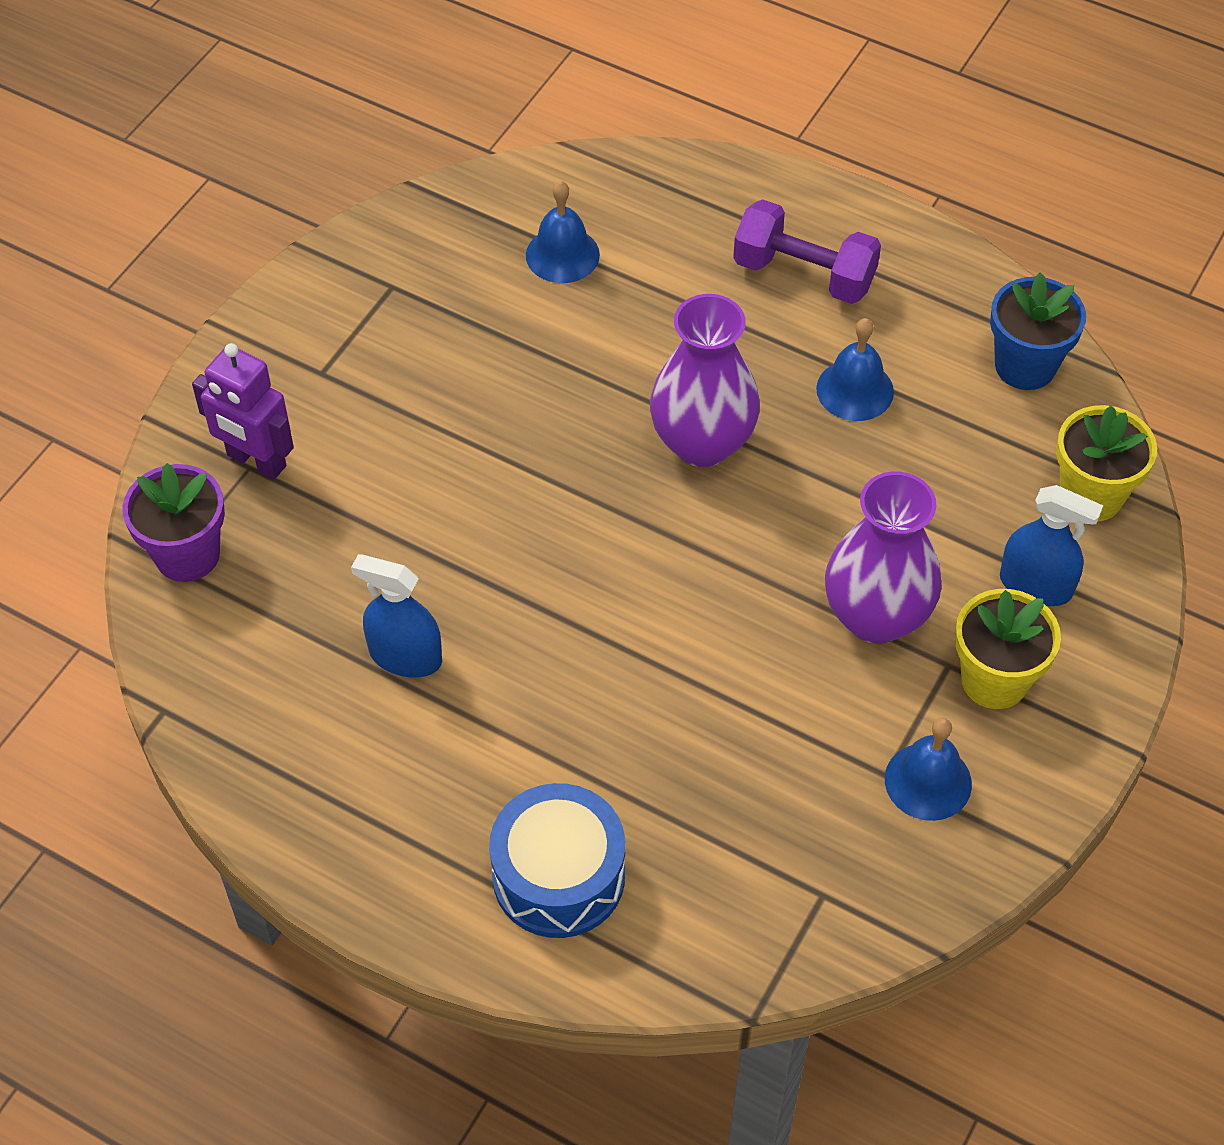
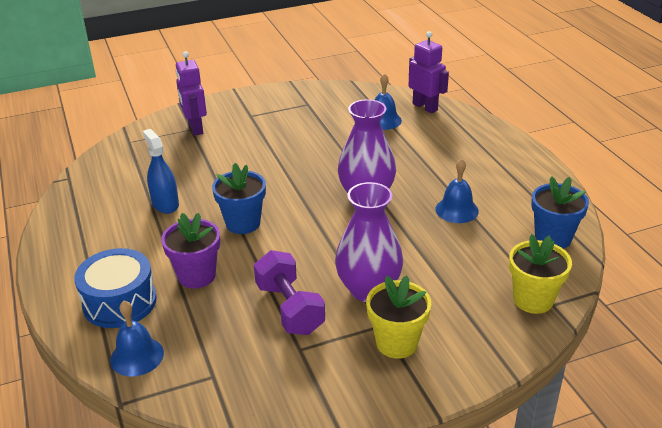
camera: 40 degrees right, 20 degrees down
purple flower pot [122,463,225,582] -> purple flower pot moved to [161,213,220,289]
purple dumbbell [733,199,881,304] -> purple dumbbell moved to [254,250,325,335]
blue bell [885,718,972,821] -> blue bell moved to [110,301,164,377]
blue spray bottle [1000,485,1103,606] -> none
none -> blue flower pot [212,163,266,234]
none -> purple robot [408,31,449,113]

